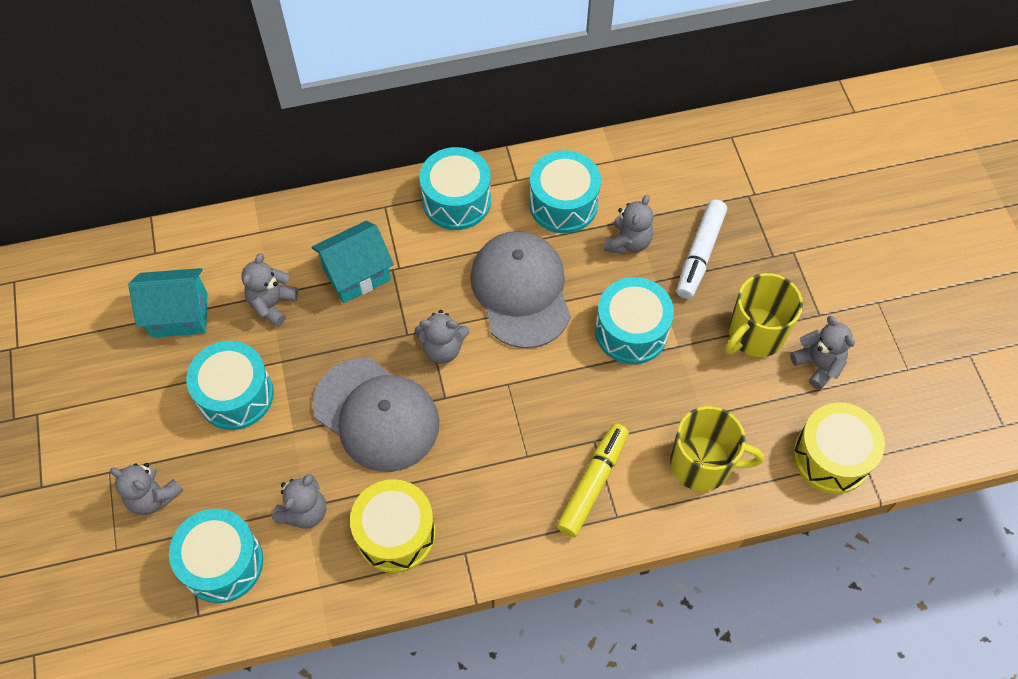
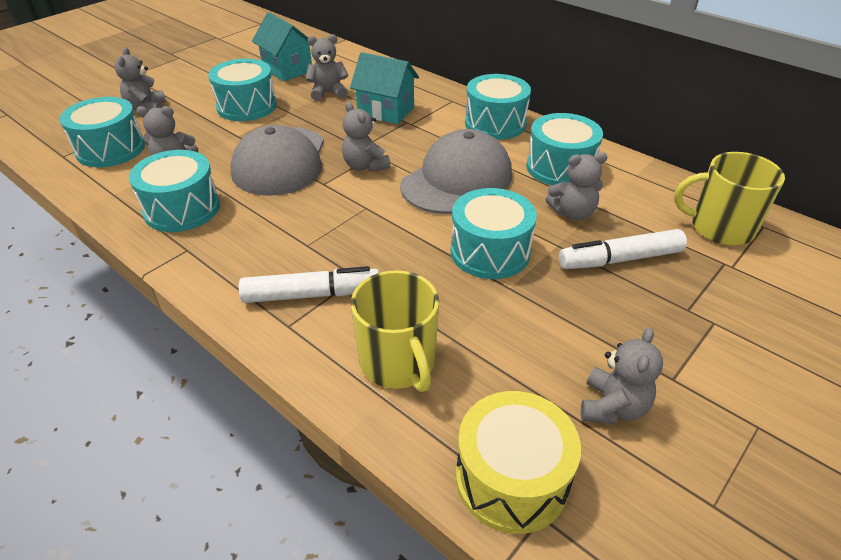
camera: 55 degrees right, 20 degrees down
yellow drum [350,479,436,573] -> turquoise drum [129,150,220,232]
yellow marker [557,423,629,537] -> white marker [239,266,379,303]
yellow mug [725,273,803,357] -> yellow mug moved to [674,152,785,246]

